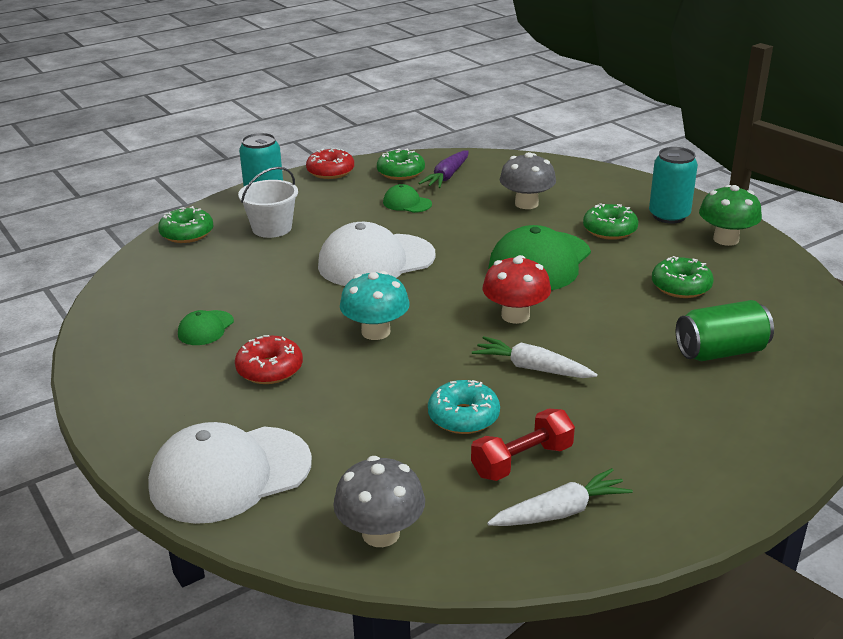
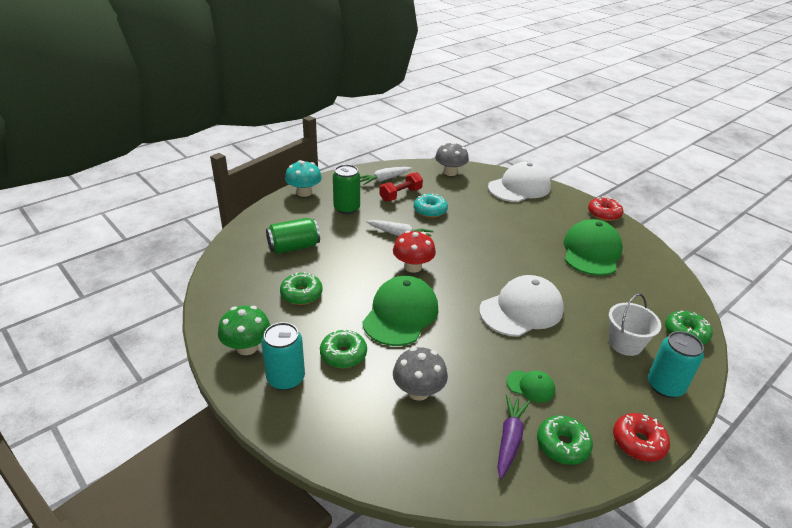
camera: 170 degrees right, 5 degrees up
green cap [178,310,234,345] -> green cap [563,219,623,276], size x2.14
red donut [235,335,303,384] -> red donut moved to [588,196,623,221]
turquoise mushroom [340,271,410,340] -> turquoise mushroom moved to [285,160,322,197]
none -> green can [333,164,360,214]

